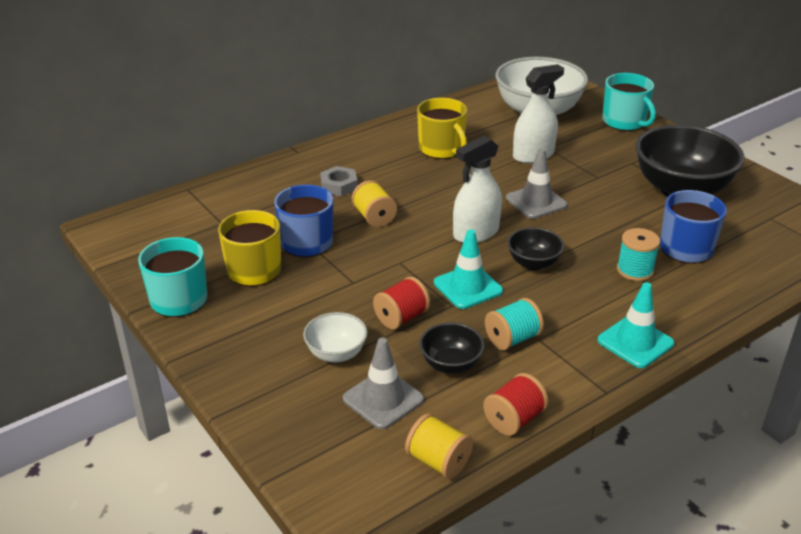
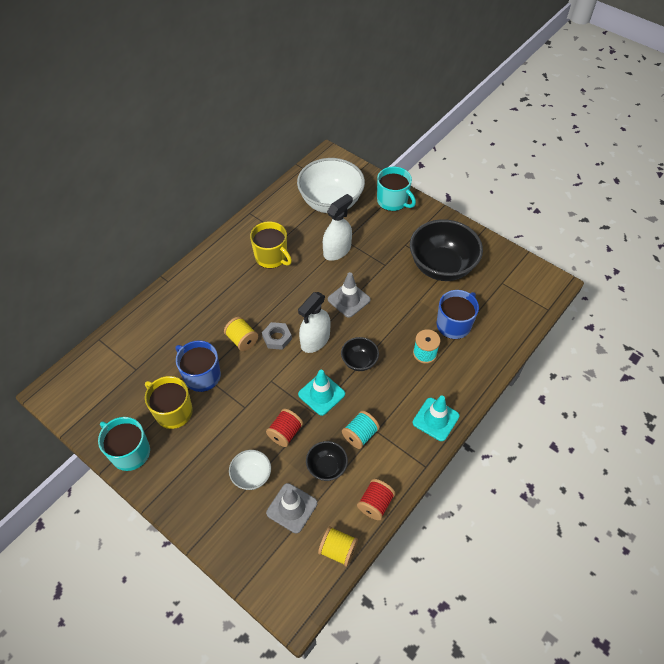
camera: 15 degrees left, 20 degrees up
grey nut [320,166,358,196] -> grey nut moved to [262,322,292,350]

